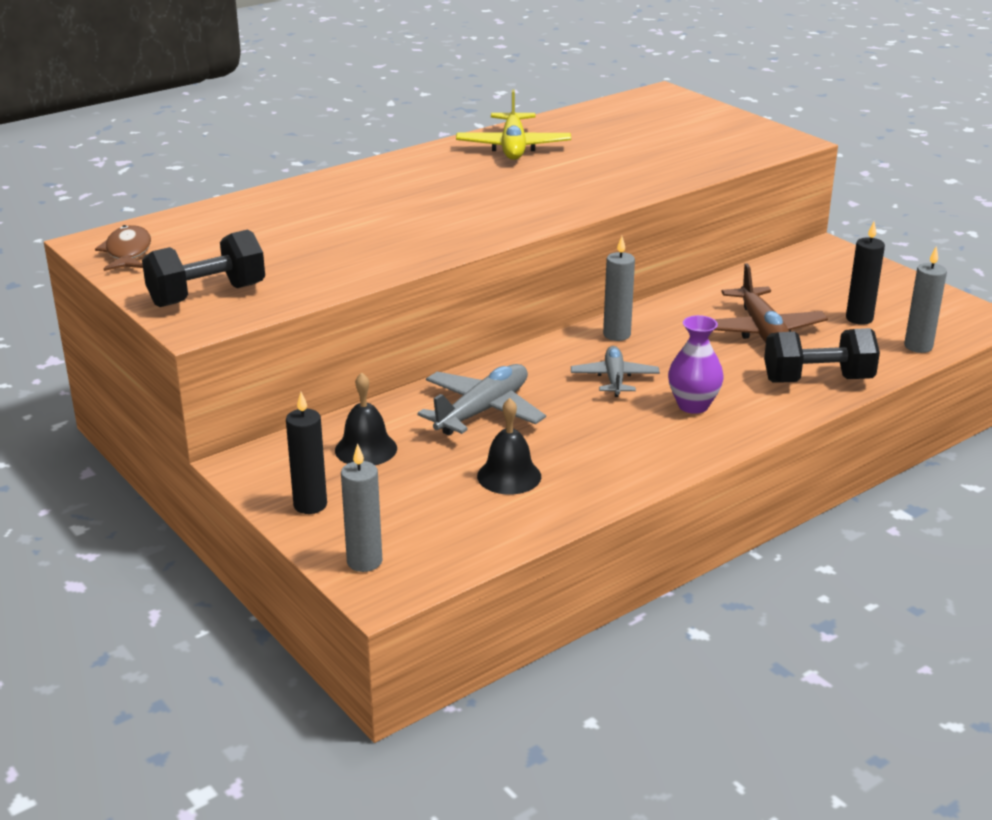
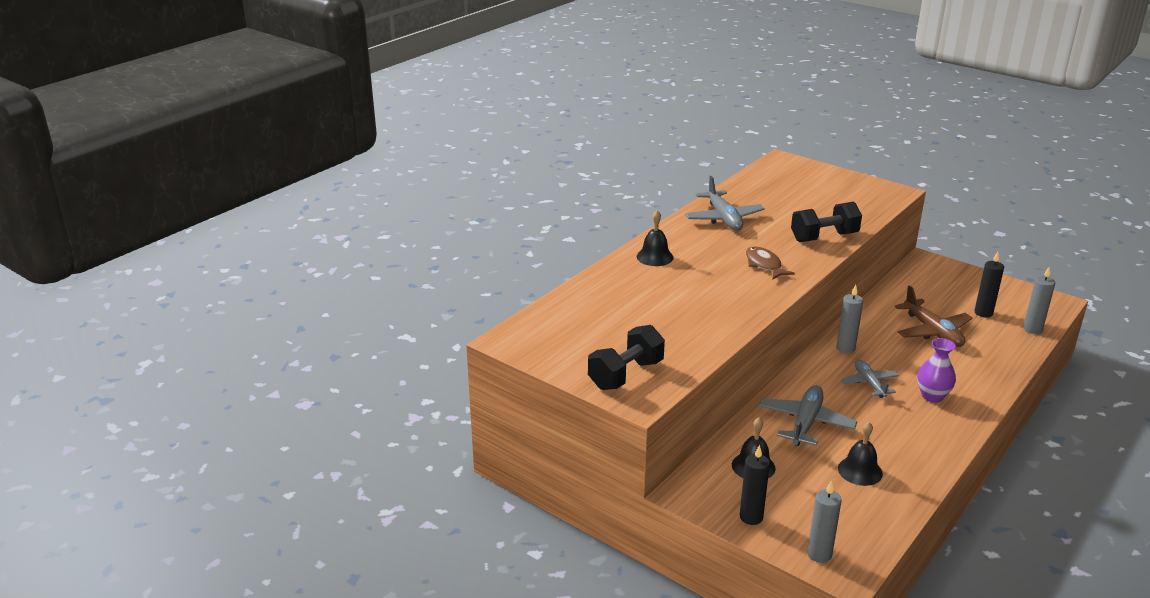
camera: 15 degrees left, 0 degrees up
brown fish [95,225,151,271] -> brown fish moved to [746,246,795,279]
yellow plane [456,89,571,160] -> grey plane [685,176,765,230]
black dumbbell [764,328,880,383] -> black dumbbell moved to [791,201,862,242]
none -> black bell [637,210,673,266]

